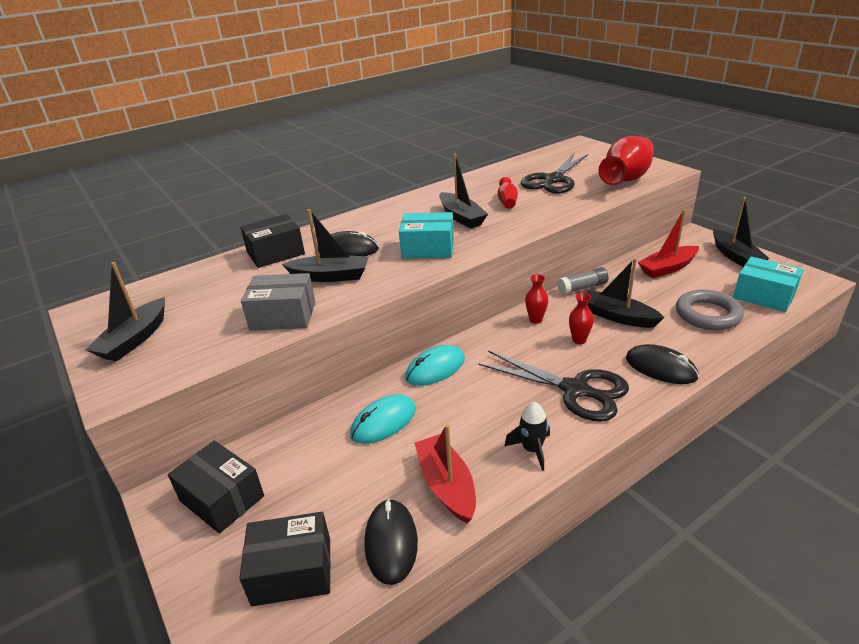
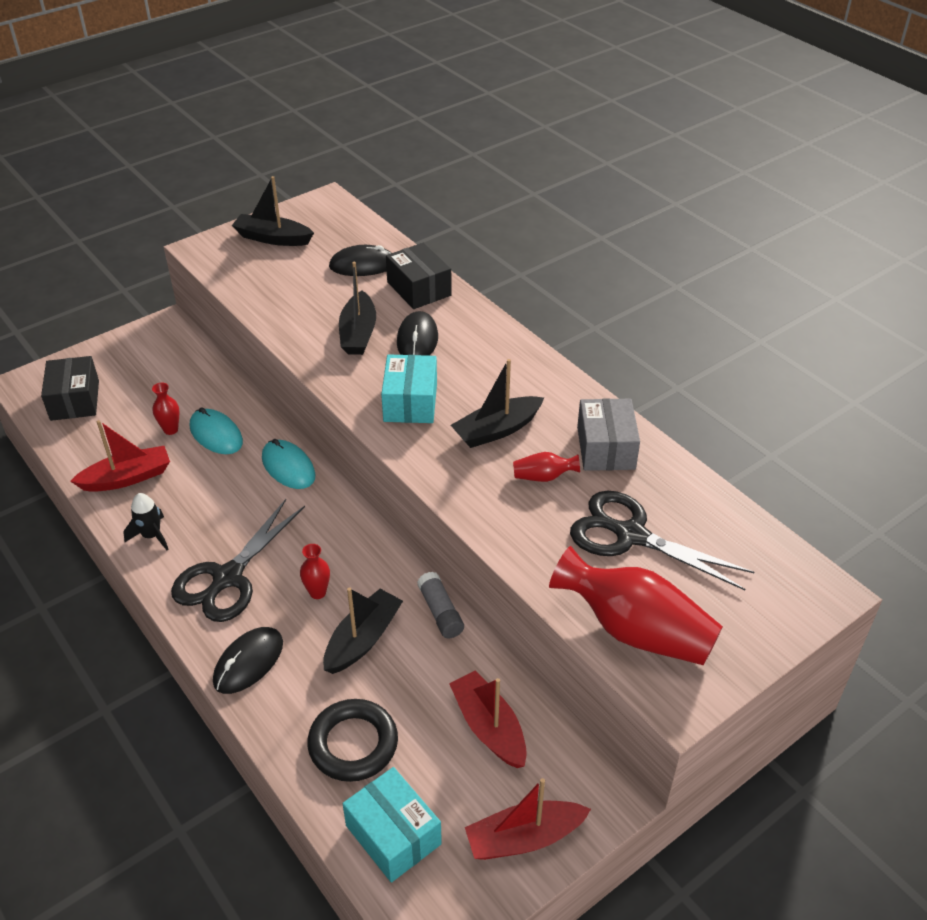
camera: 85 degrees right, 10 degrees up
black box [168,440,264,534] -> none
grey box [241,273,315,331] -> grey box moved to [577,398,640,471]
black mouse [364,499,418,585] -> black mouse moved to [329,245,391,276]
red vase [525,274,548,324] -> red vase moved to [152,383,180,435]
grey ring [676,290,744,330] -> black ring [307,699,398,782]
black boat [713,197,770,267] -> red boat [465,778,591,860]
turquoise box [733,257,804,312] -> turquoise box turned 75 degrees counterclockwise [343,767,442,883]

